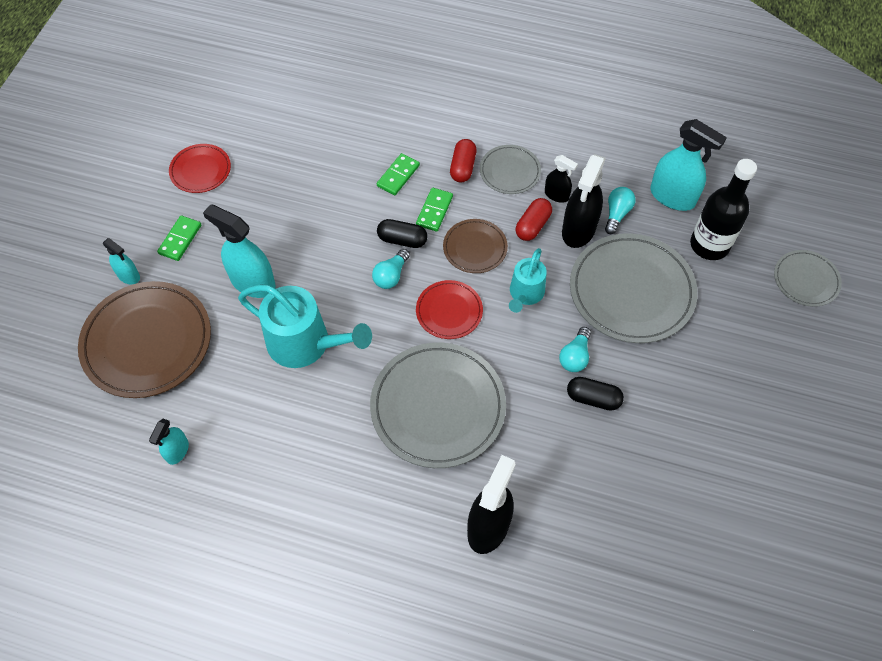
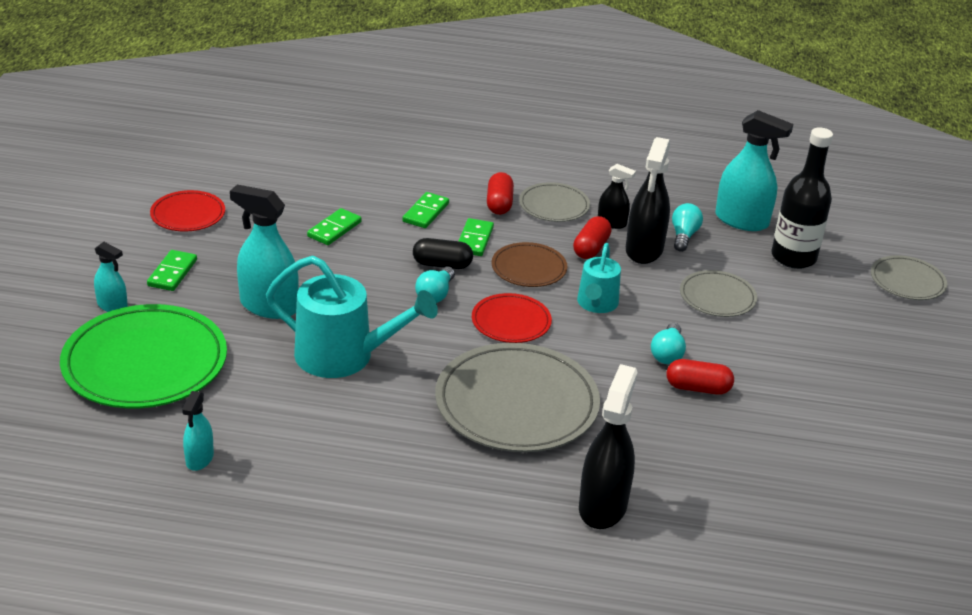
camera: 10 degrees left, 25 degrees down
brown plate [78,281,211,398] -> green plate [60,304,227,408]
black capsule [567,377,624,411] -> red capsule [667,359,734,395]
grey plate [570,233,698,343] -> grey plate [680,270,757,317], size x0.53
none -> green domino [307,208,362,245]

